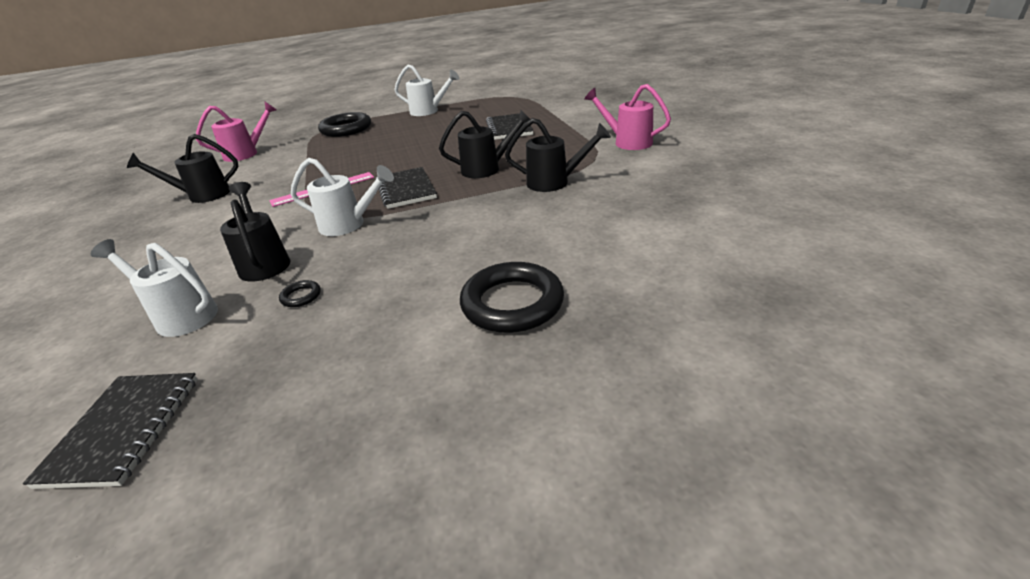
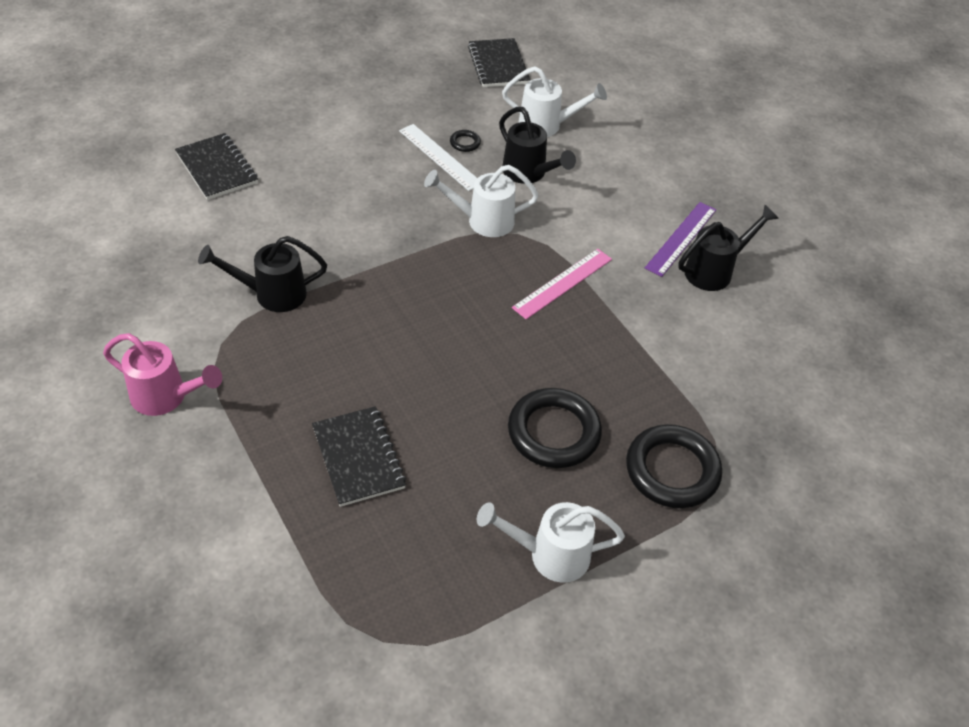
camera: 160 degrees right, 15 degrees up
pink watering can [196,101,277,162] -> none
black notebook [376,167,437,209] -> black notebook moved to [175,133,258,200]
black watering can [439,110,530,178] -> none
black ring [460,262,564,333] -> black ring moved to [508,388,602,468]
none -> white ruler [399,124,477,191]
none -> purple ruler [645,202,716,277]

